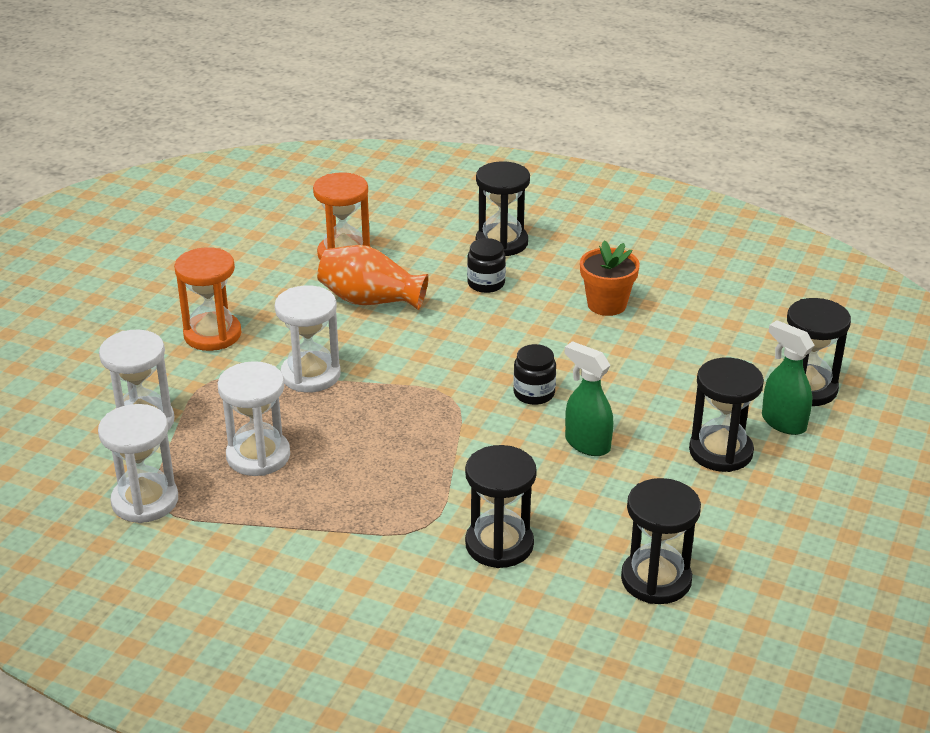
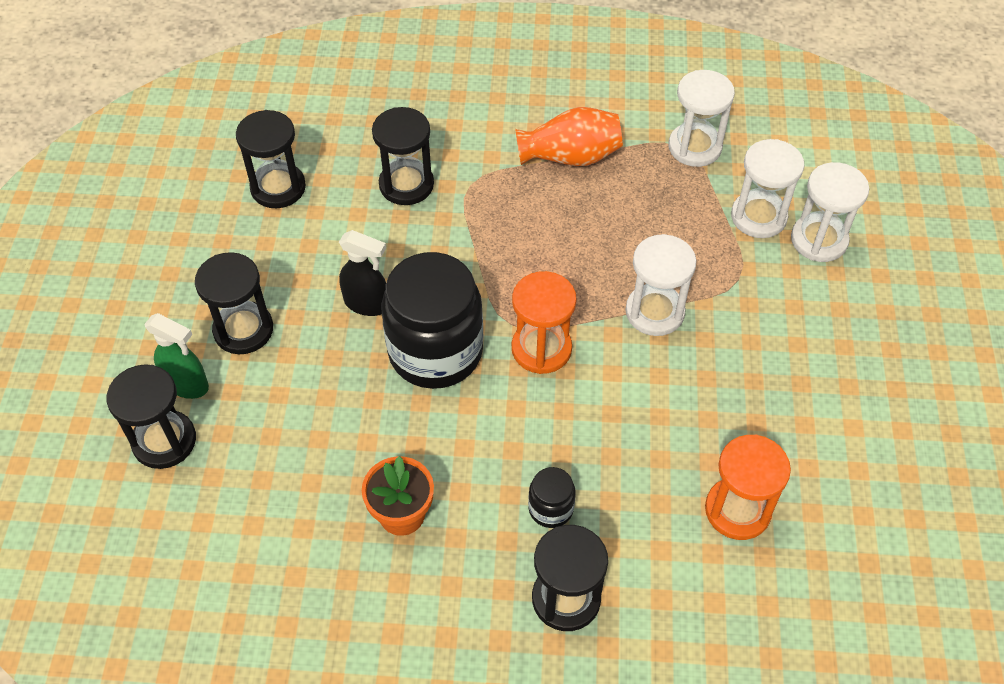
camera: 160 degrees right, 20 degrees up
orange hourglass [174,247,242,351] -> orange hourglass moved to [512,271,577,374]
white hourglass [218,361,290,476] -> white hourglass moved to [791,162,869,262]
orange vase [317,245,429,310] -> orange vase moved to [516,107,623,166]
black jar [513,344,556,405] -> black jar [381,252,483,389], size x2.28
green spray bottle [564,341,614,456] -> black spray bottle [339,230,386,316]

